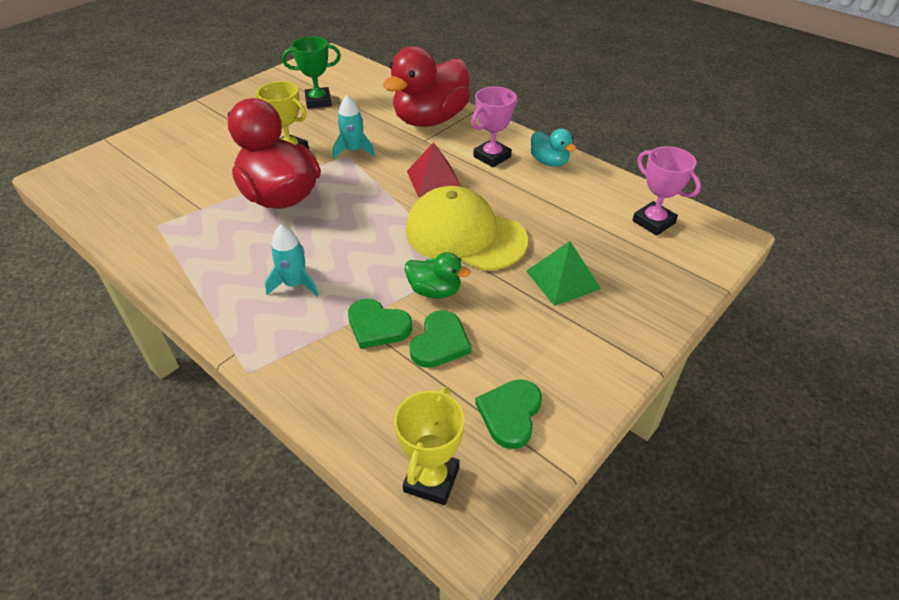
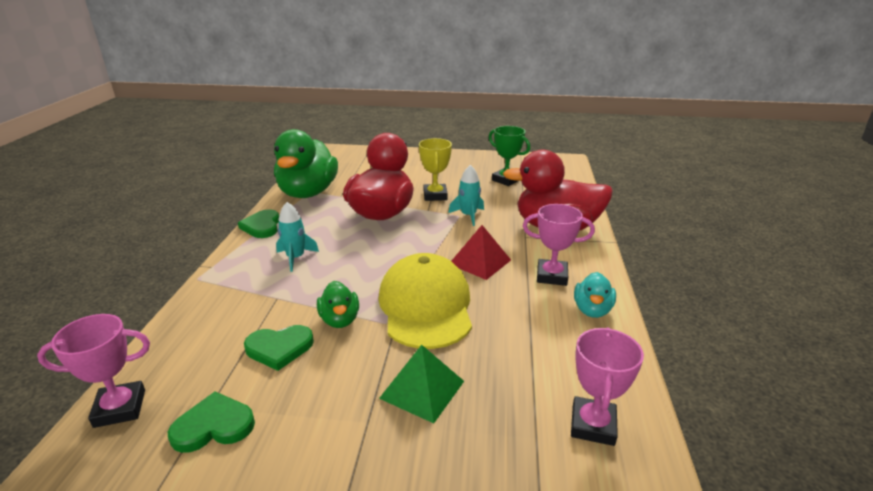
camera: 55 degrees right, 15 degrees down
green heart [348,299,412,349] -> green heart moved to [238,209,279,238]
yellow trophy [394,387,465,505] -> pink trophy [37,314,150,428]
none -> green duck [274,129,338,198]

